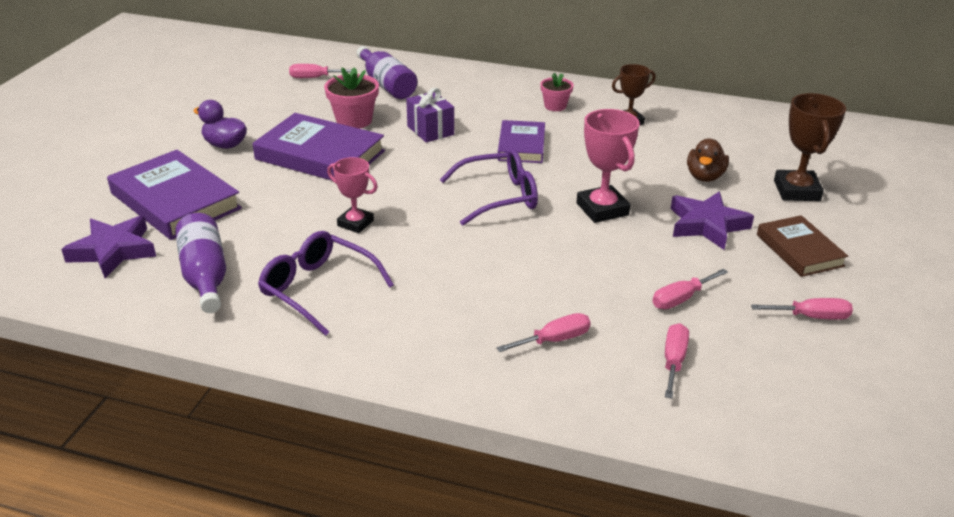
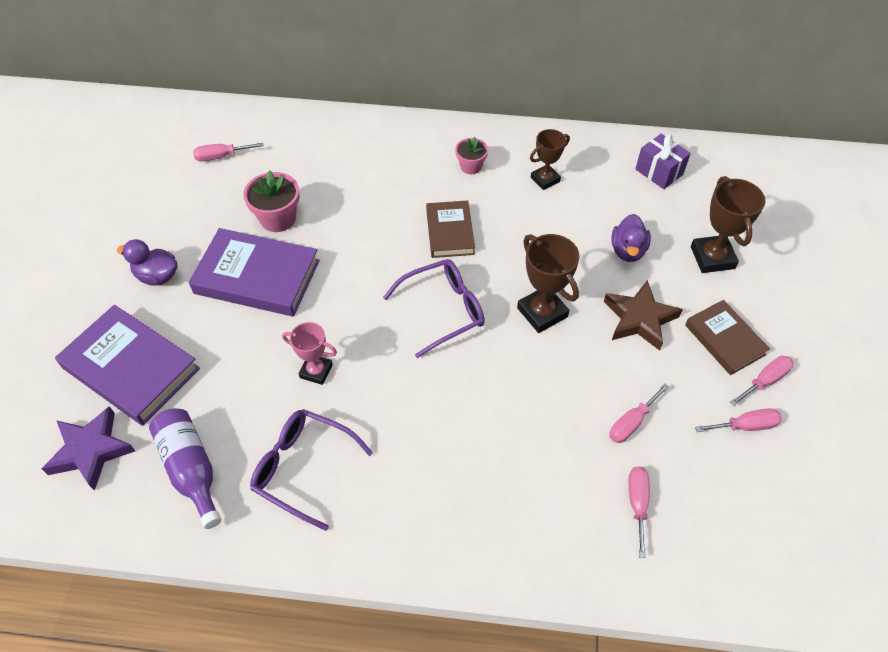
camera: 10 degrees left, 20 degrees up
purple bottle [357,46,417,99] -> none
purple gift [406,88,454,143] -> purple gift moved to [635,134,691,189]
pink screwdriver [496,313,591,352] -> pink screwdriver moved to [730,356,793,406]
purple book [498,120,545,163] -> brown book [426,201,475,258]
pink trophy [576,109,640,223] -> brown trophy [517,234,580,333]
purple star [671,192,754,250] -> brown star [604,280,683,351]
brown duck [687,139,729,182] -> purple duck [612,214,651,262]

